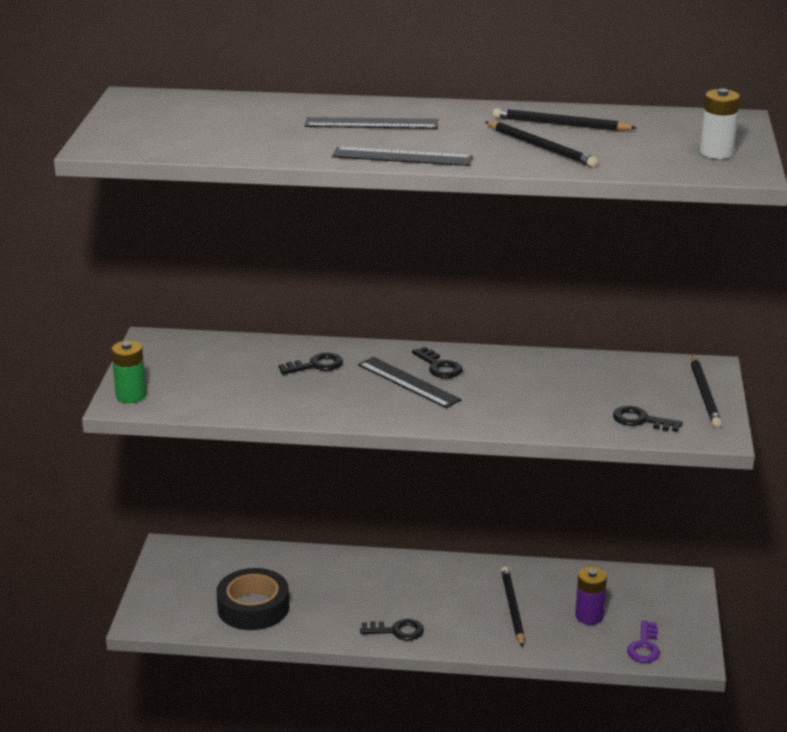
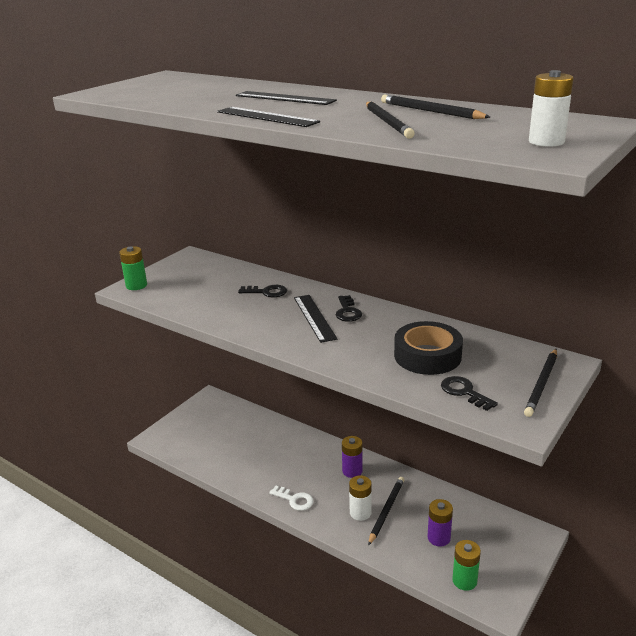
camera: 30 degrees right, 0 degrees up
black tape [216,568,289,630] -> black tape moved to [394,321,463,375]
black key [360,619,424,641] -> white key [269,486,314,511]
purple key [627,620,660,663] -> green battery [452,540,481,591]
none -> purple battery [342,436,363,478]
none -> white battery [349,475,372,521]

